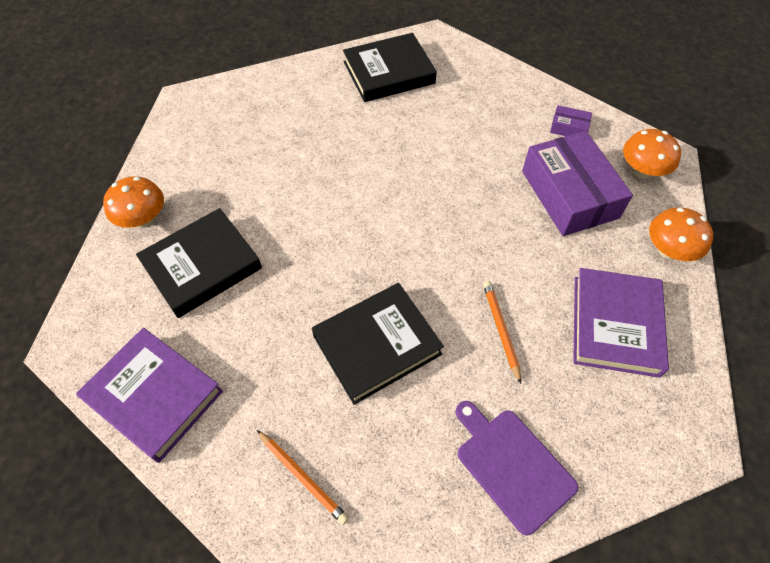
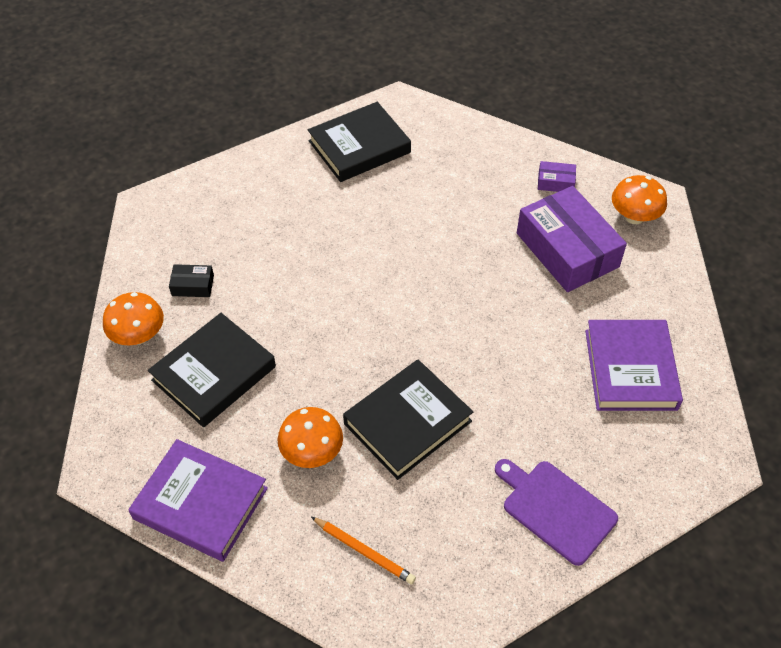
camera: 10 degrees left, 5 degrees down
orange pencil [483,281,521,384] -> none
orange mushroom [649,207,713,261] -> orange mushroom moved to [277,407,343,468]
none -> black box [169,264,214,297]

